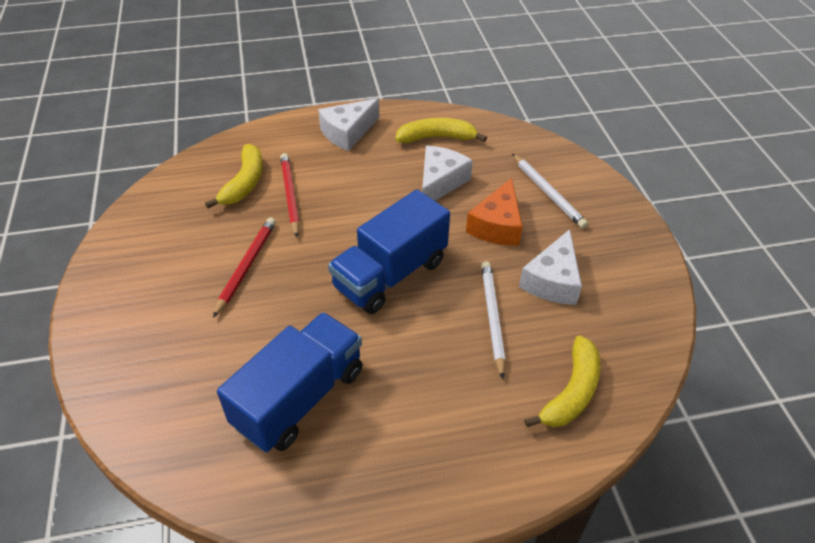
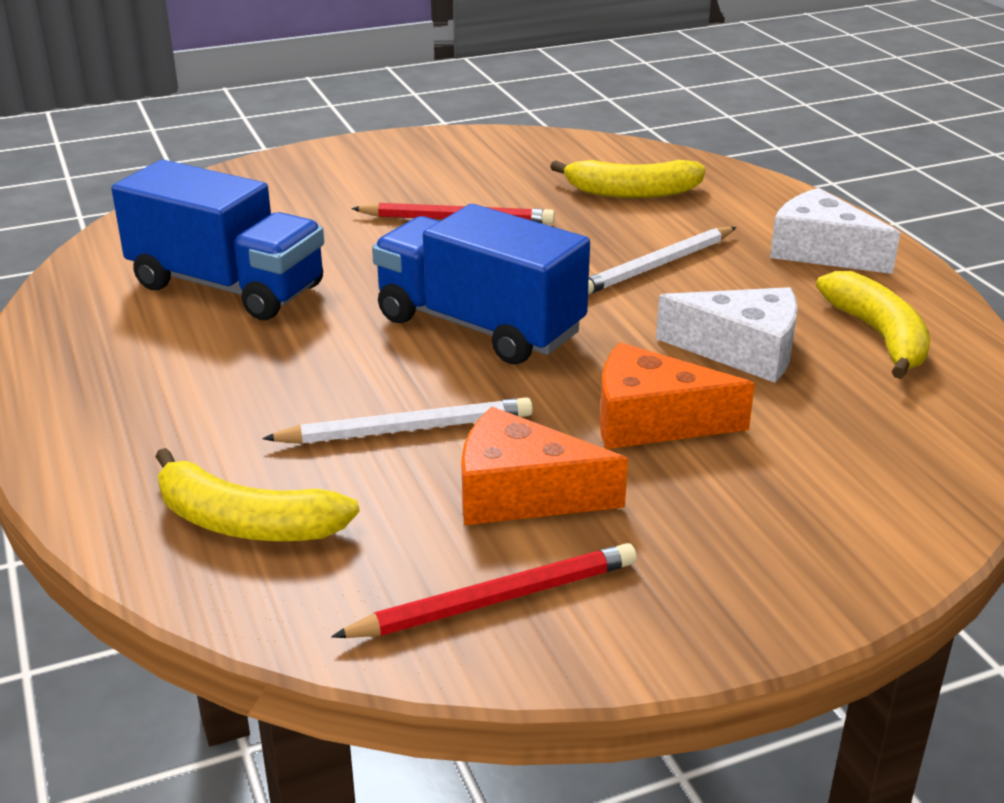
camera: 80 degrees right, 15 degrees down
red pencil [280,153,300,237] -> red pencil moved to [331,543,637,638]
white pencil [512,153,588,229] -> white pencil moved to [588,227,737,295]
white cheese [519,229,582,305] -> orange cheese [461,407,628,525]

